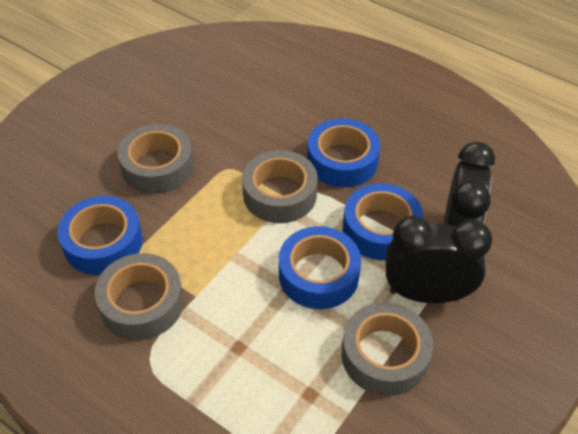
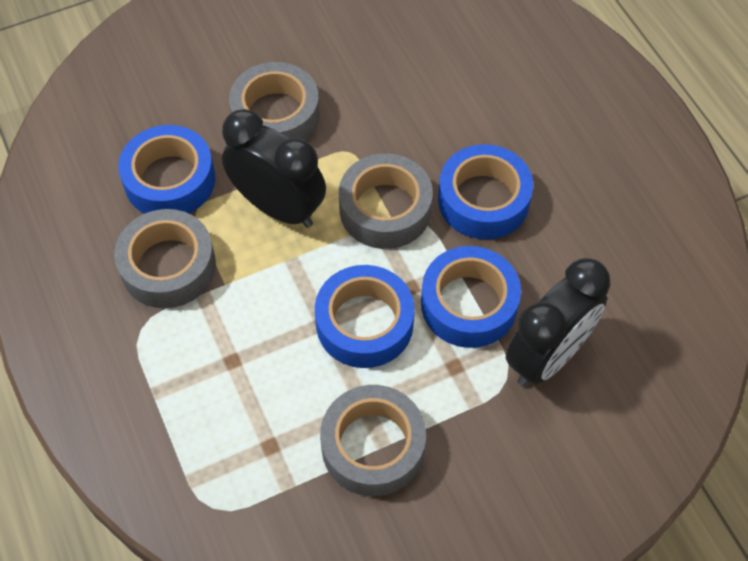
camera: 30 degrees right, 10 degrees up
black clock [386,216,492,303] -> black clock moved to [222,109,326,228]

